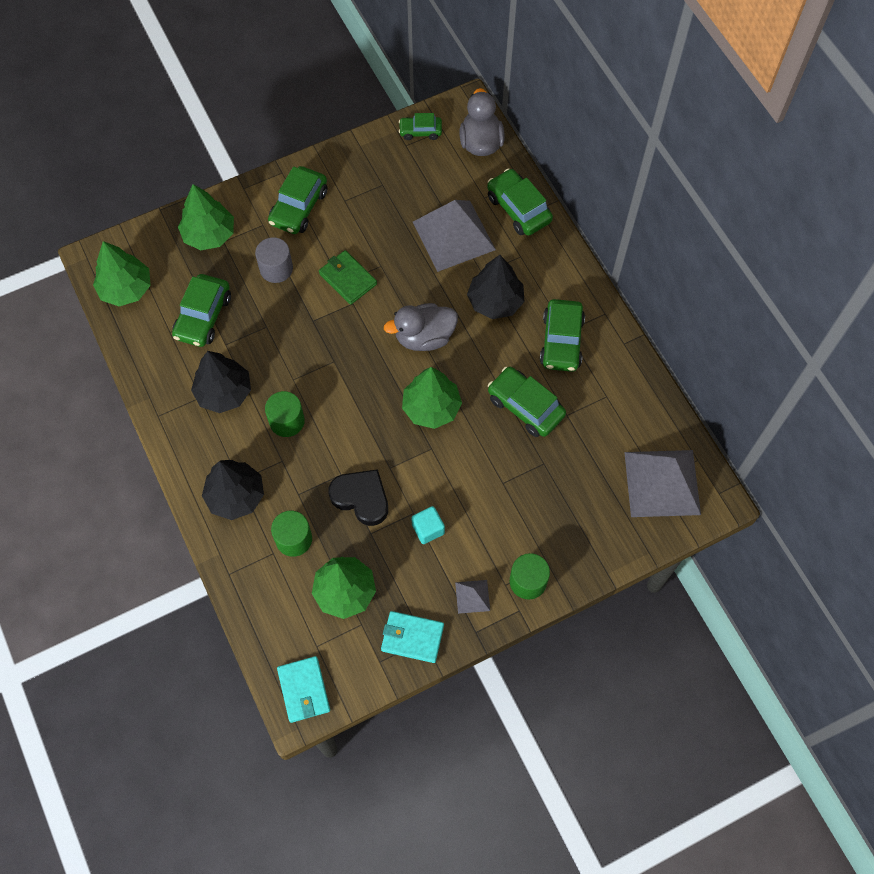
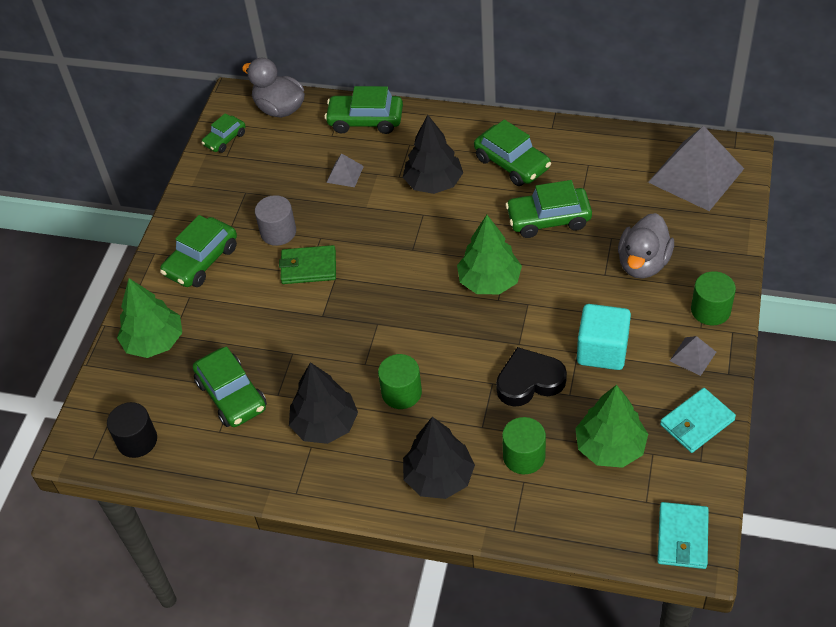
camera: 45 degrees left, 15 degrees down
green tree [93,241,151,306] -> black cylinder [107,402,157,458]
grey cylinder [255,237,293,283] -> grey cylinder moved to [255,195,296,246]
green car [268,166,327,234] -> green car turned 60 degrees clockwise [160,215,237,287]
turquoise wallet [277,656,330,723] -> turquoise wallet turned 75 degrees clockwise [657,502,709,569]
grey duck [384,303,458,351] -> grey duck moved to [618,213,674,278]
turquoise cube [411,506,445,544] -> turquoise cube [577,304,631,370], size x1.66
grey pyramid [413,200,496,272] -> grey pyramid [326,153,364,187], size x0.44

